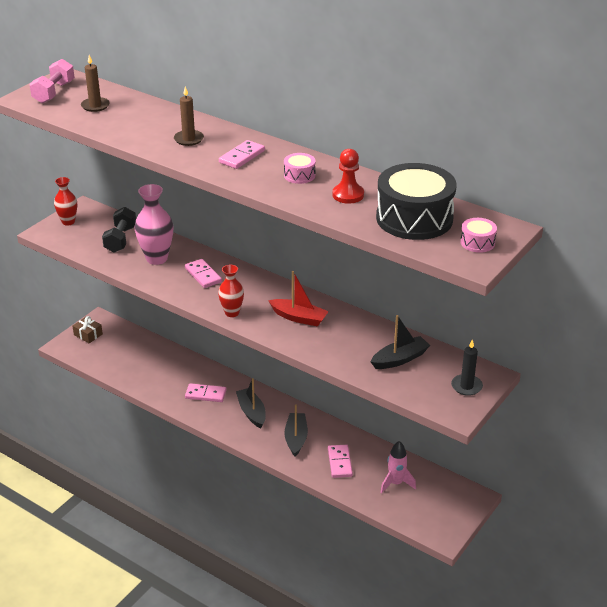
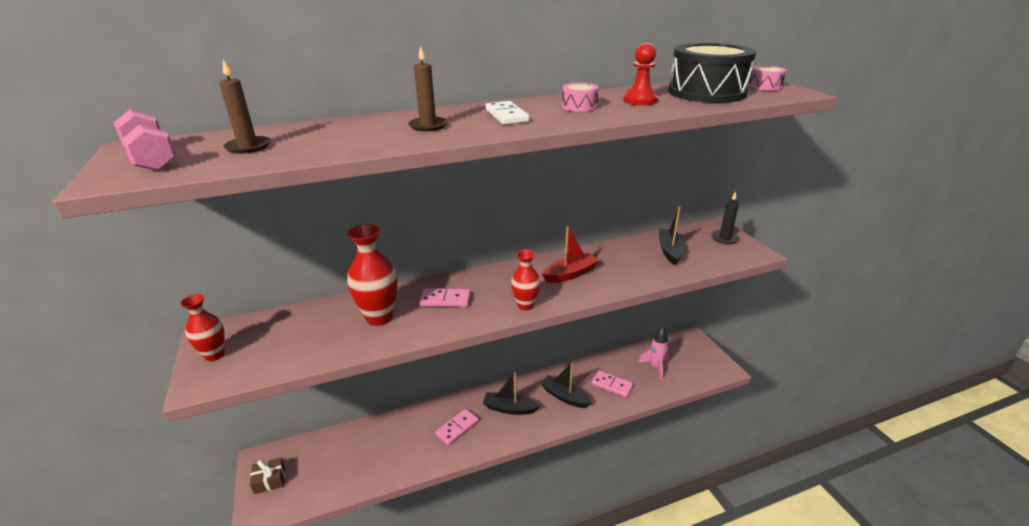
camera: 55 degrees left, 5 degrees down
black dumbbell [102,207,136,253] -> none
pink vase [135,184,173,265] -> red vase [347,224,398,326]
pink domino [219,140,265,169] -> white domino [486,101,530,125]

